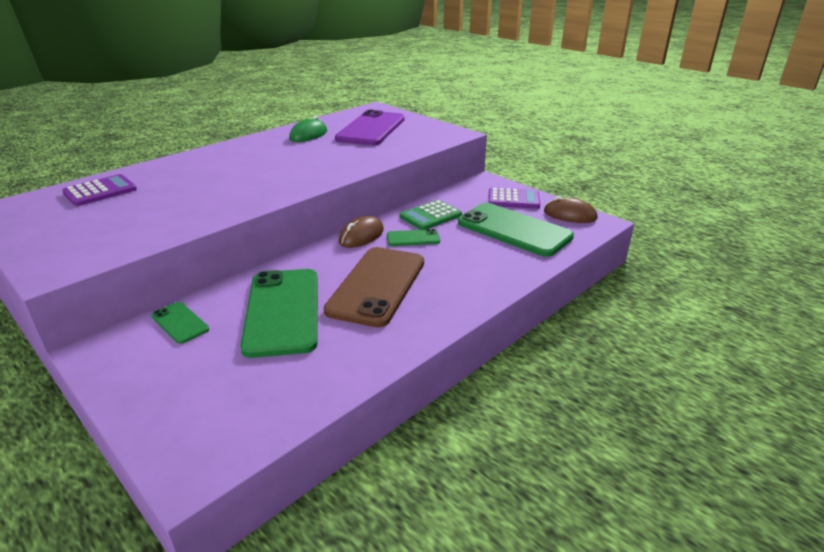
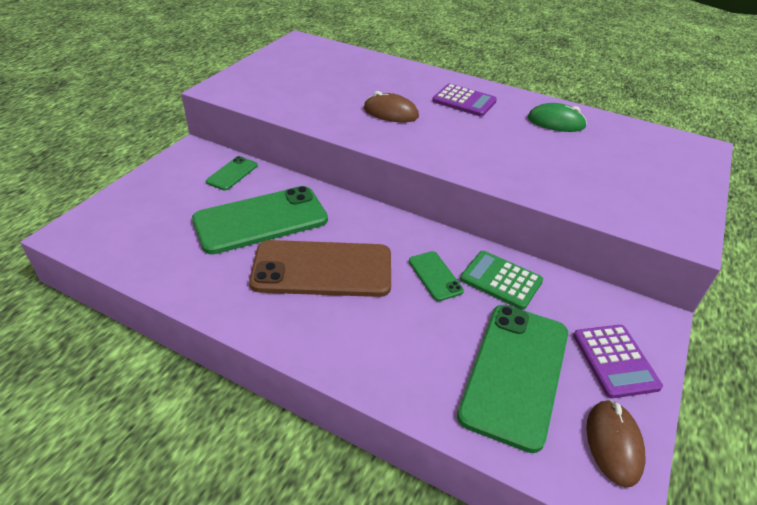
camera: 70 degrees right, 10 degrees up
purple calculator [62,174,137,206] -> purple calculator moved to [432,84,497,117]
purple phone [335,110,405,146] -> none
brown mouse [339,216,384,248] -> brown mouse moved to [364,91,419,122]

